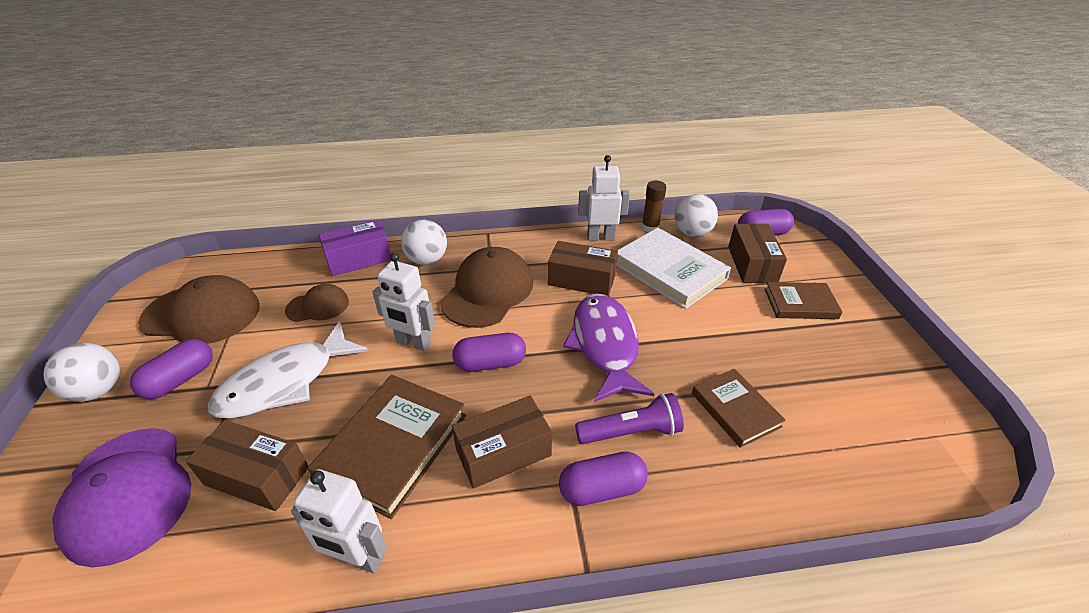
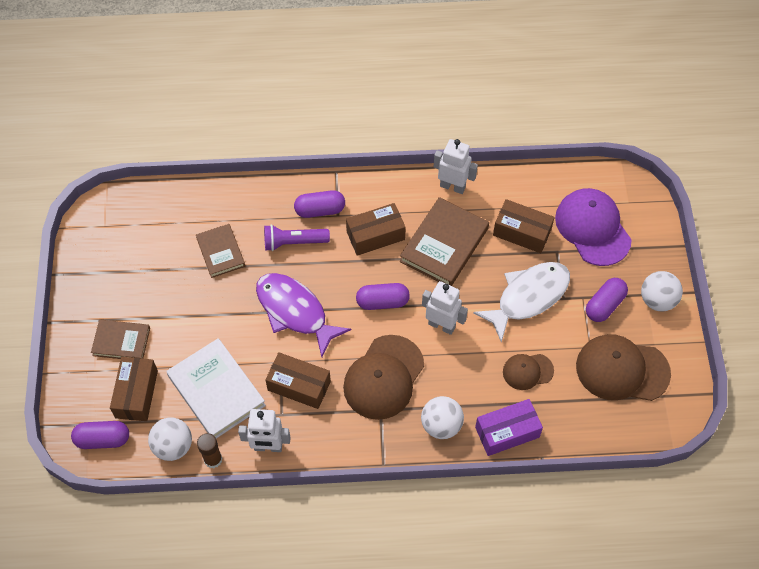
camera: 175 degrees left, 20 degrees up
purple fish [563,294,654,402] -> purple fish turned 135 degrees clockwise [256,273,351,357]

